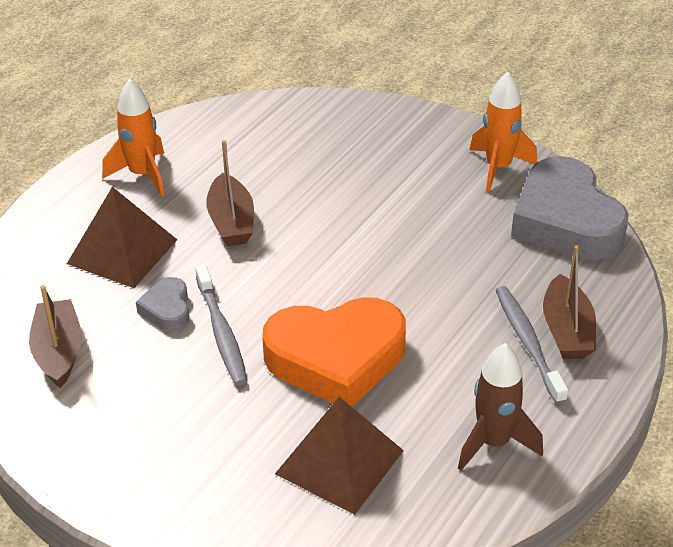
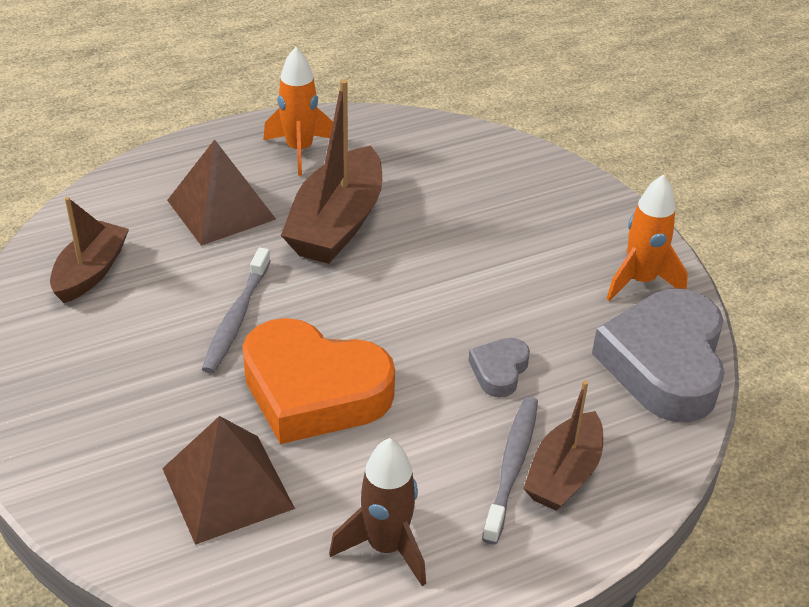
camera: 30 degrees right, 0 degrees up
grey heart [136,277,189,331] -> grey heart moved to [469,338,530,398]
brown boat [206,140,254,246] -> brown boat [281,79,382,264], size x1.59

